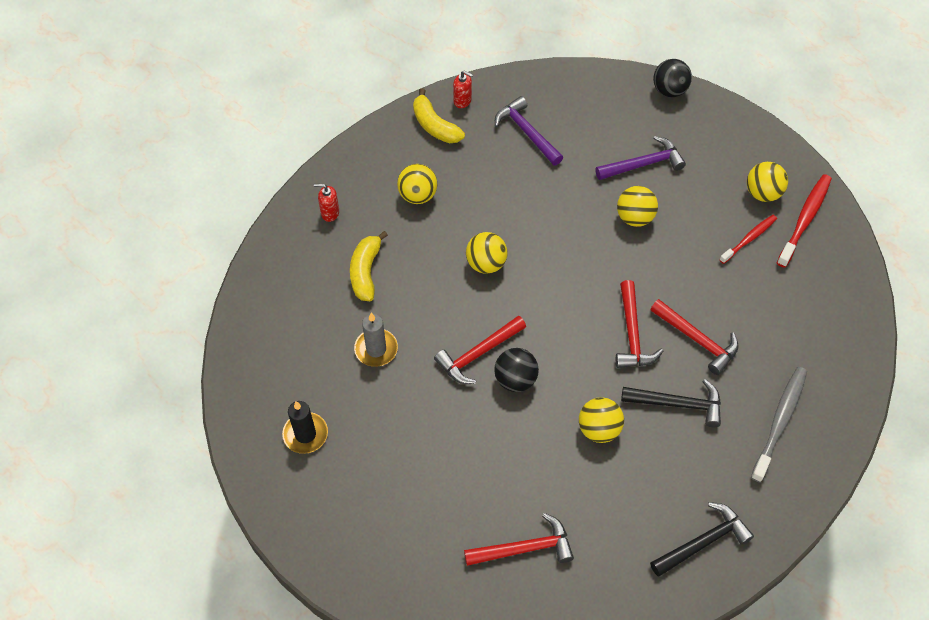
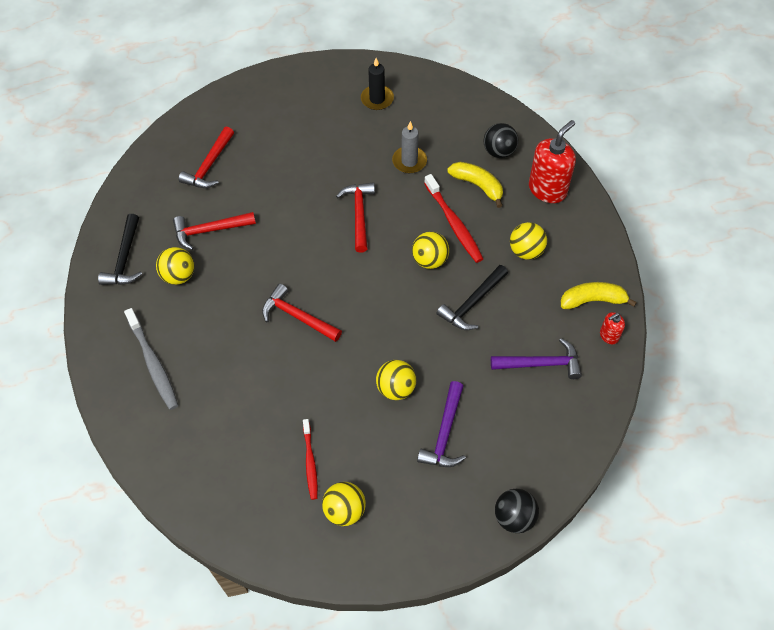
camera: 125 degrees right, 0 degrees up
red soap dispenser [314,184,339,222] -> red soap dispenser [529,120,576,203], size x2.06
black ball [494,348,539,392] -> black ball moved to [483,123,518,158]
yellow ball [579,397,624,443] -> yellow ball moved to [156,247,194,285]
black hammer [621,379,721,427] -> black hammer moved to [436,265,508,330]
red hammer [650,299,739,375] -> red hammer moved to [173,212,256,250]
red toothbrush [777,174,832,268] -> red toothbrush moved to [424,174,483,263]

